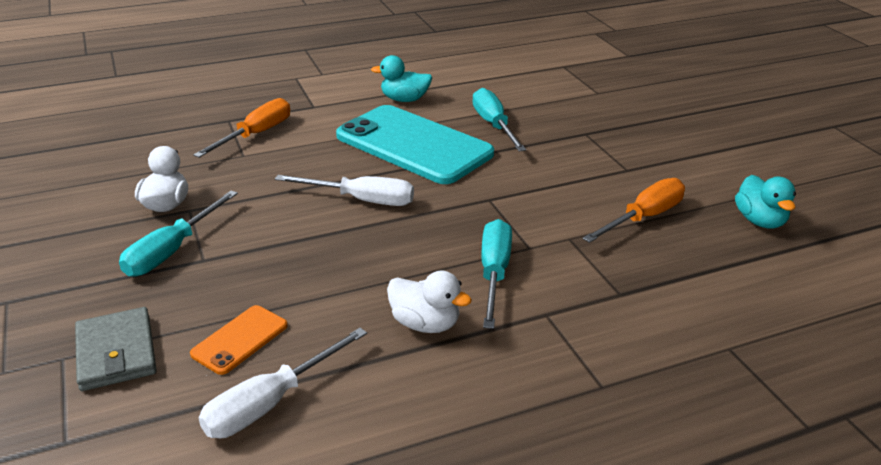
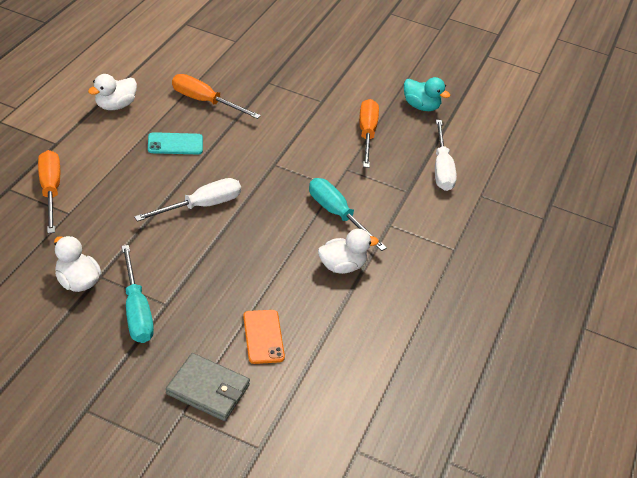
camera: 50 degrees left, 10 degrees up
white screwdriver [199,328,367,438] -> white screwdriver moved to [435,120,457,191]
turquoise phone [336,105,494,184] -> turquoise phone [148,132,203,154], size x0.43
turquoise duck [371,55,432,102] -> white duck [88,74,137,110]
turquoise screwdriver [472,88,526,152] -> orange screwdriver [172,74,261,119]

